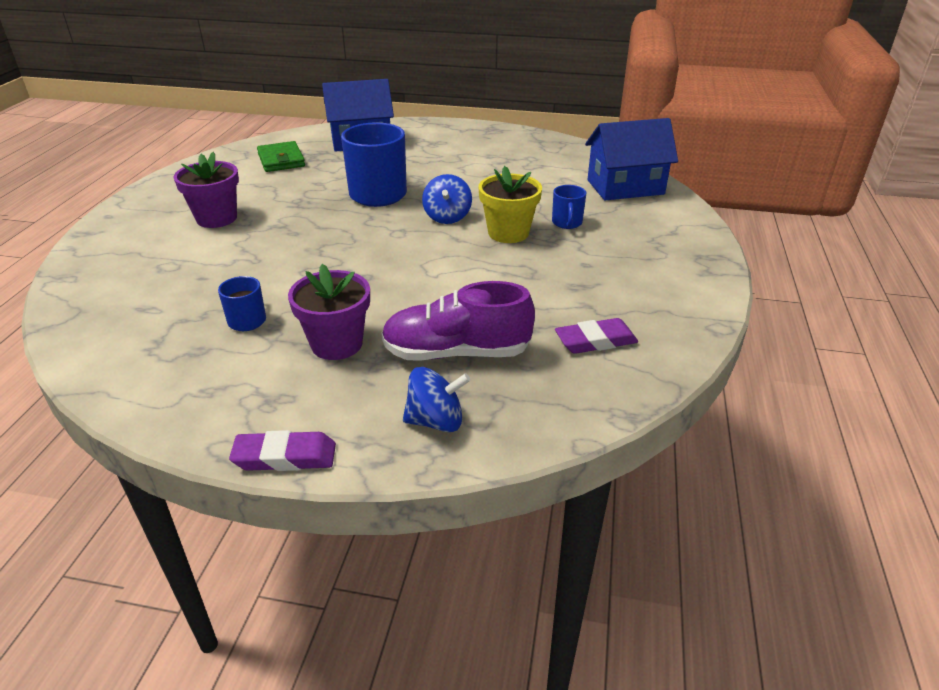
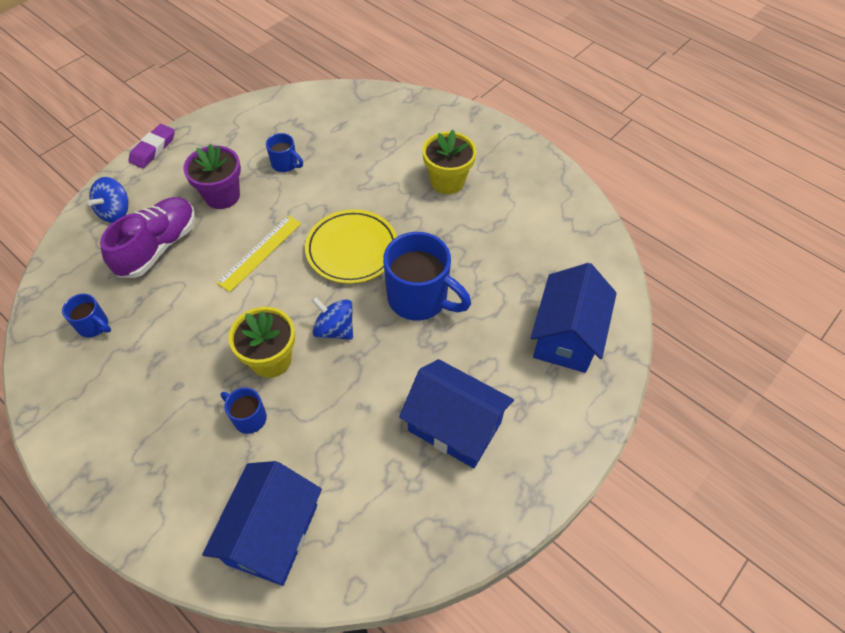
camera: 120 degrees right, 20 degrees up
purple flower pot [173,152,239,228] -> yellow flower pot [422,130,476,194]
green wallet [257,141,305,172] -> none
purple eraser [555,318,638,354] -> blue mug [62,294,111,338]
none -> yellow ruler [216,215,301,292]
none -> yellow plate [305,209,397,284]
none -> blue house [399,359,514,468]

